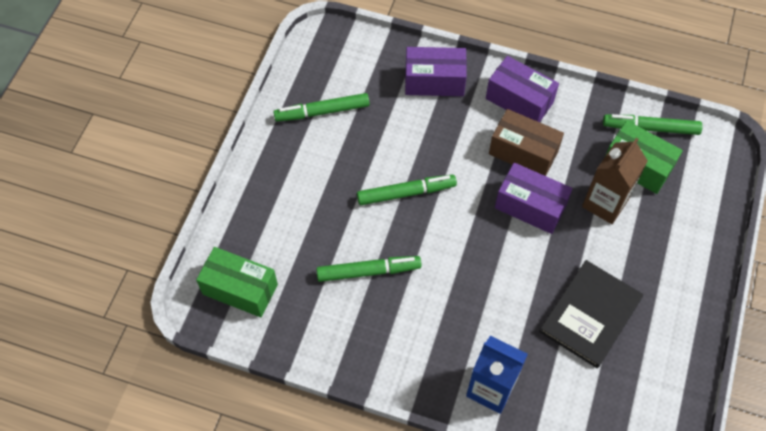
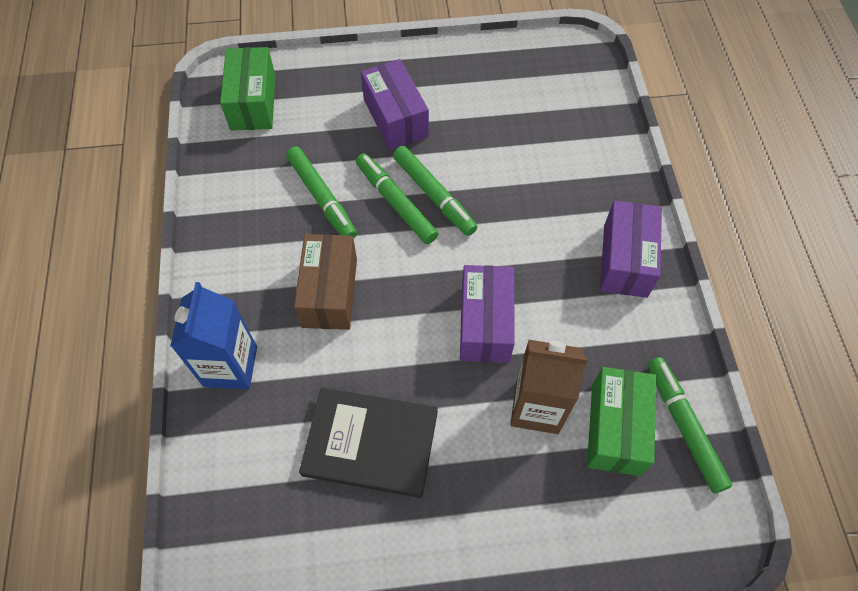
camera: 65 degrees right, 0 degrees up
green marker [274,93,370,122] -> green marker moved to [356,153,438,244]
purple box [405,47,467,96] -> purple box moved to [361,59,429,150]
brown box [489,109,564,176] -> brown box moved to [294,234,357,330]

